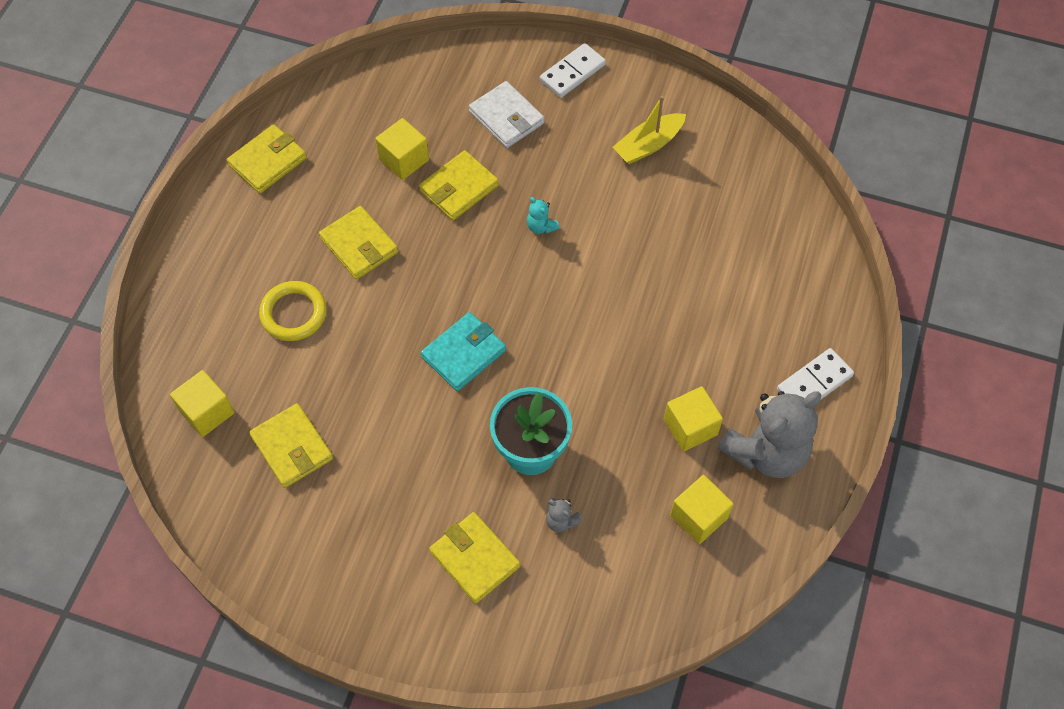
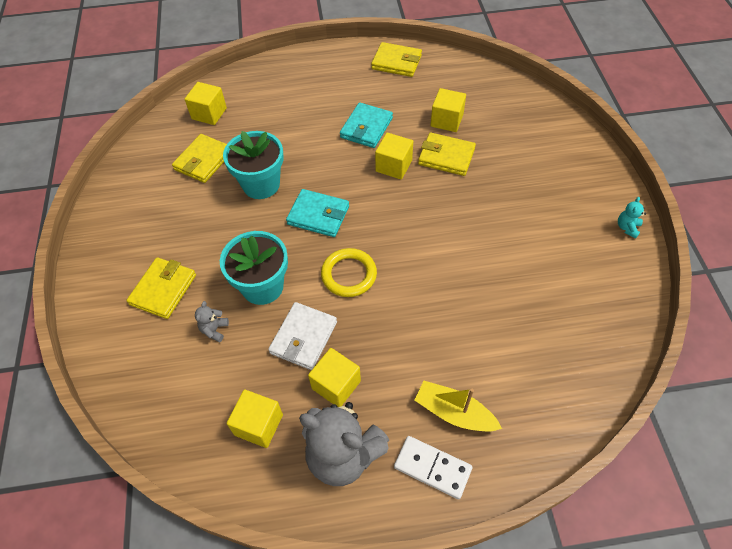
camera: 65 degrees right, 5 degrees down
yellow ring [259,281,327,341] -> yellow ring moved to [321,248,377,297]
yellow wallet [319,206,398,280] -> turquoise wallet [340,102,393,148]
white wallet [469,81,544,148] -> white wallet moved to [268,302,337,370]
turquoise teddy bear [527,197,560,234] -> turquoise teddy bear moved to [618,197,646,239]
white domino [540,43,606,98] -> none
yellow boat [613,96,686,164] -> yellow boat moved to [414,381,502,431]
none -> turquoise flower pot [223,131,283,199]
none -> yellow cube [375,133,413,180]

